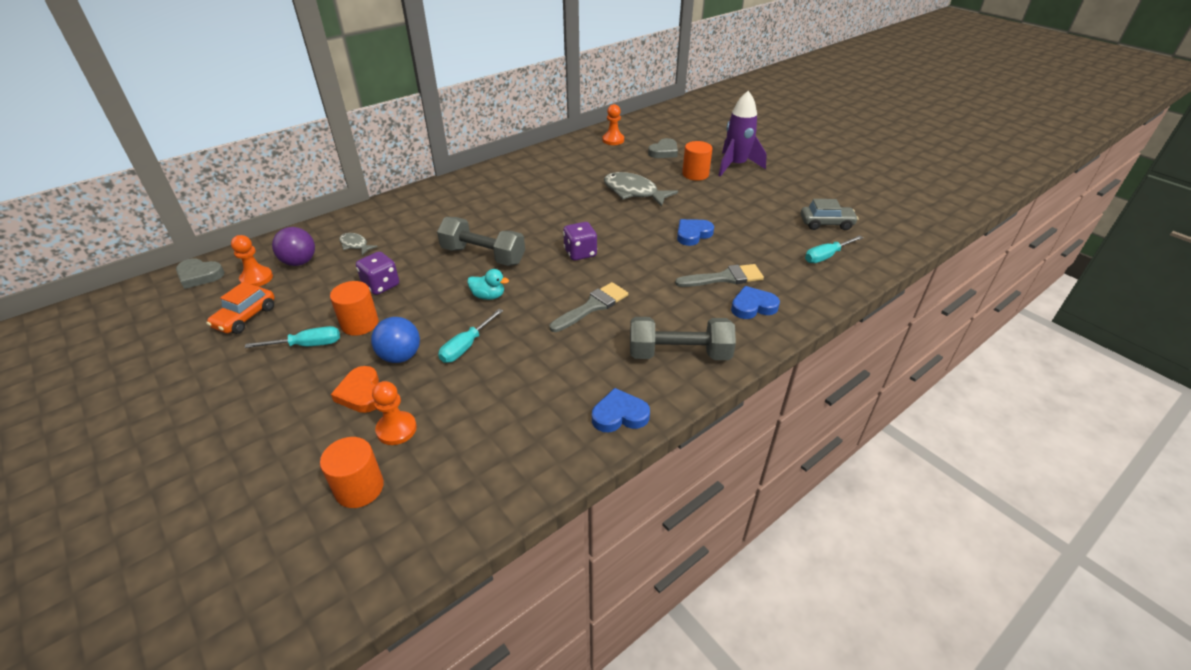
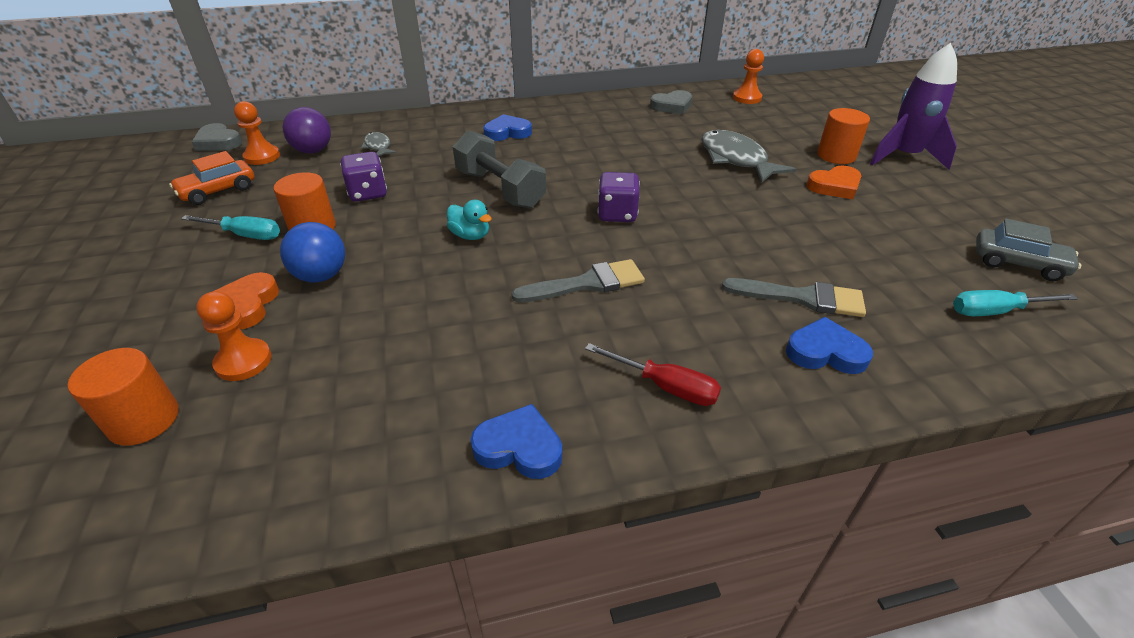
camera: 25 degrees right, 0 degrees up
turquoise screwdriver [438,309,503,363] -> none
grey dumbbell [630,317,736,360] -> red screwdriver [585,343,721,406]
grey heart [648,138,678,158] -> grey heart moved to [650,90,692,114]
blue heart [677,219,714,246] -> blue heart moved to [483,114,532,141]
none -> orange heart [806,165,861,199]

